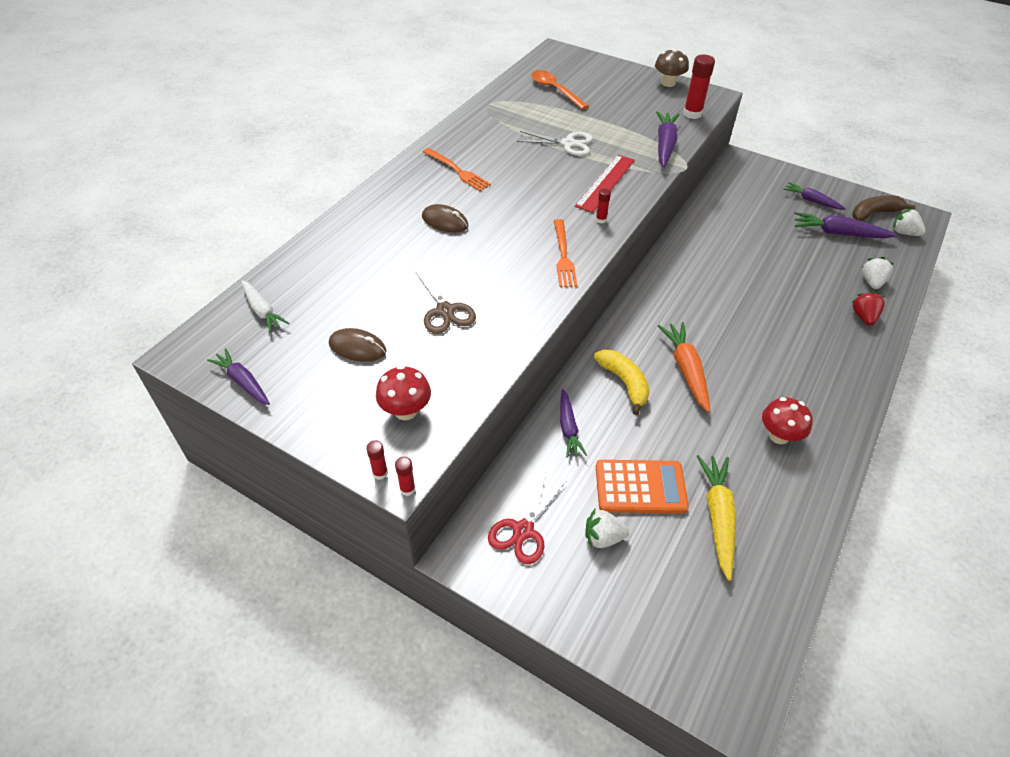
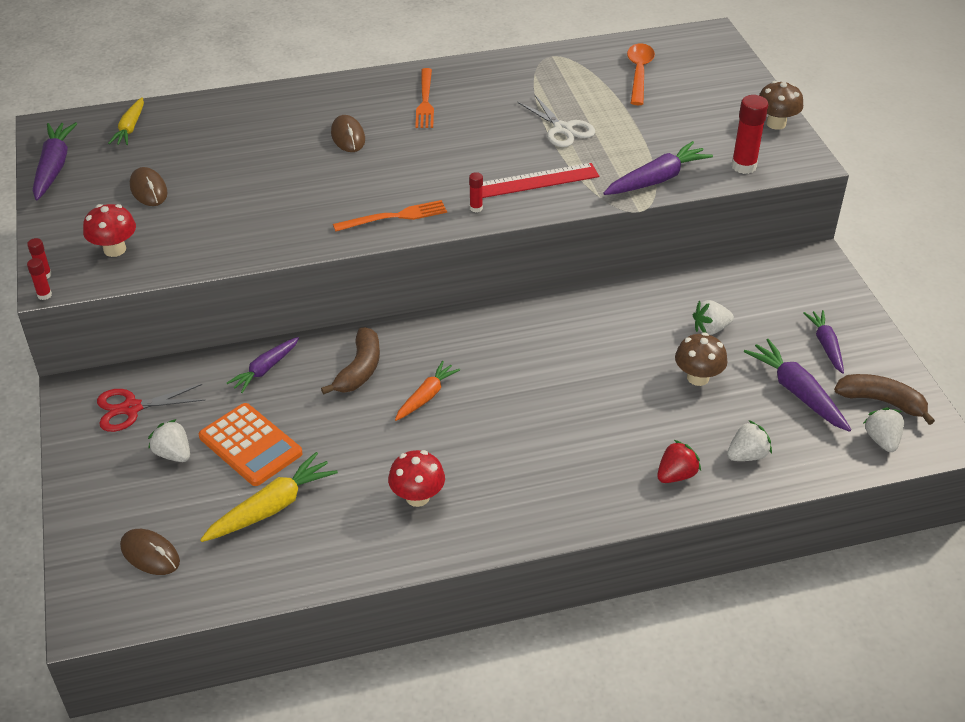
camera: 45 degrees right, 5 degrees down
purple carrot [207,348,270,405] -> purple carrot [33,122,77,200], size x1.50
white carrot [241,280,289,333] -> yellow carrot [108,97,144,145]
brown scissors [416,269,476,334] -> none
orange fork [554,219,577,287] -> orange fork turned 150 degrees counterclockwise [333,200,447,232]
yellow banana [594,349,650,415] -> brown banana [321,327,380,395]
orange carrot [658,322,710,413] -> orange carrot [395,361,460,421], size x0.67
none -> brown mouse [120,529,180,575]
none -> brown mushroom [675,332,728,386]
none -> white strawberry [693,300,734,335]

